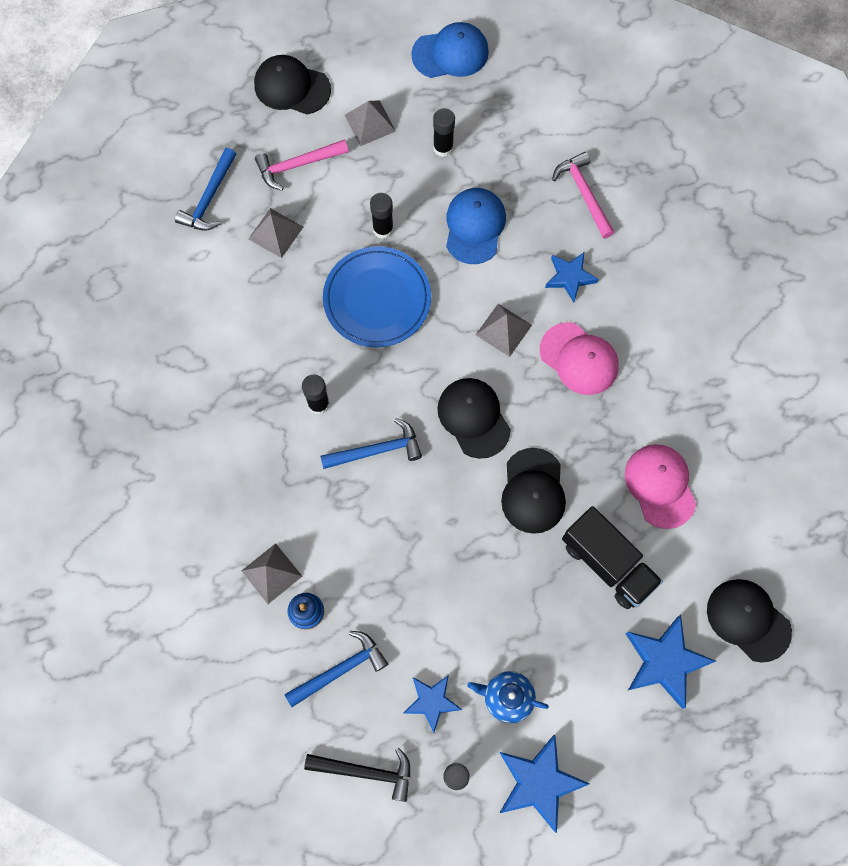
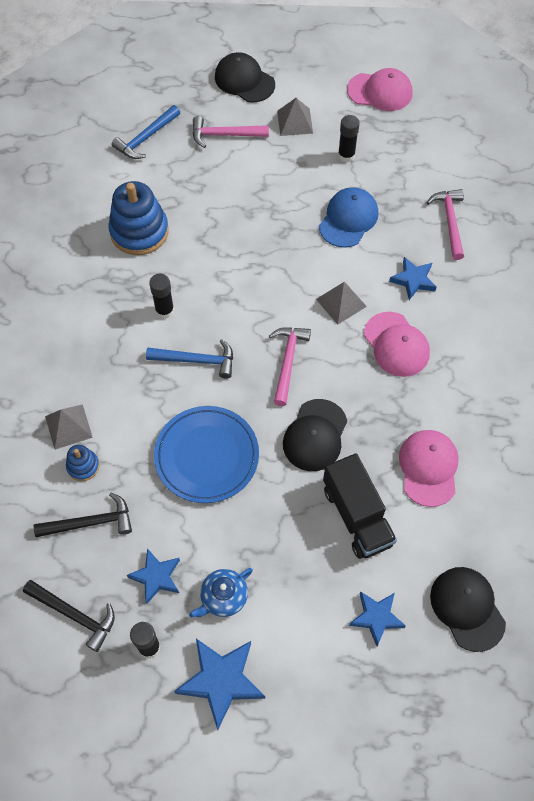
camera: 20 degrees right, 10 degrees down
grey pyramid [249,208,303,258] -> none
blue hammer [285,631,388,707] -> black hammer [34,493,132,537]
blue plate [323,246,431,347] -> blue plate moved to [154,406,259,503]
black glue stick [370,193,394,239] -> none
blue cap [411,22,489,78] -> pink cap [347,68,412,111]
black cap [437,378,511,459] -> pink hammer [269,327,311,406]
blue teapot [467,671,549,723] -> blue teapot turned 75 degrees counterclockwise [189,568,253,618]
blue star [625,615,716,709] -> blue star [349,591,406,646], size x0.64
none -> blue stacking toy [108,181,169,255]

